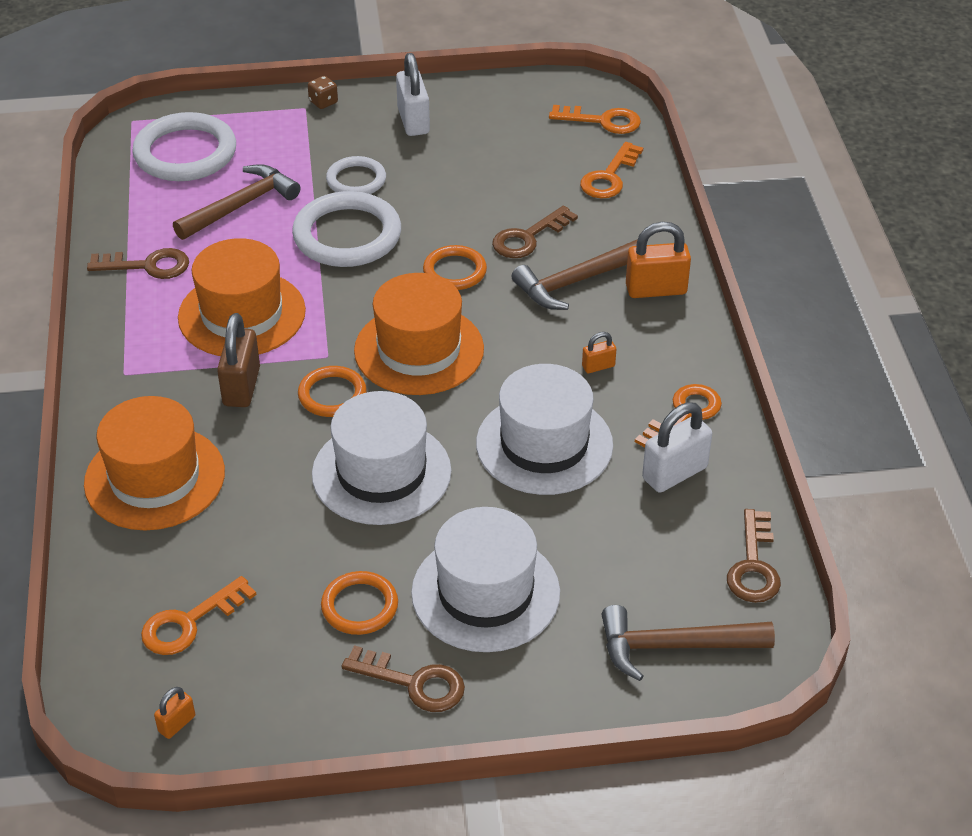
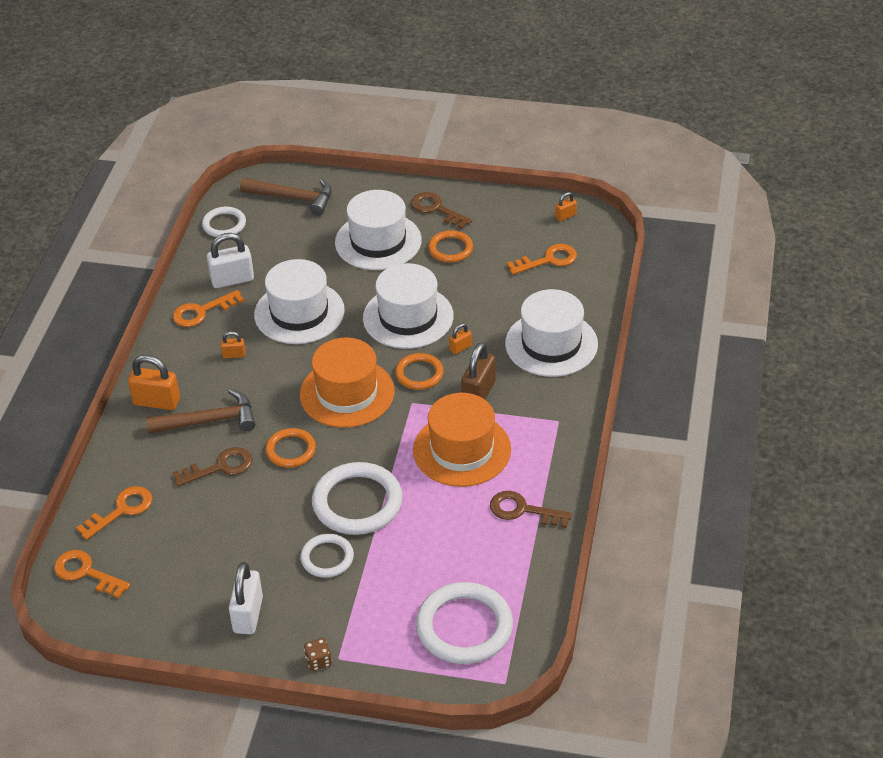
camera: 160 degrees left, 0 degrees up
orange hat [84,396,225,530] -> white hat [505,289,598,377]
brown hammer [173,164,301,240] -> none
brown key [727,509,781,603] -> white ring [202,207,246,237]
none -> orange padlock [449,323,472,354]

